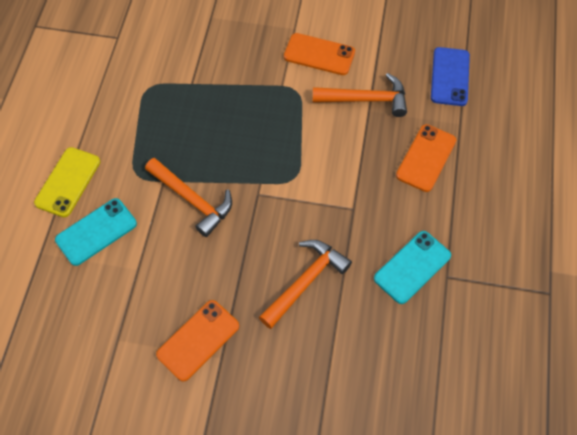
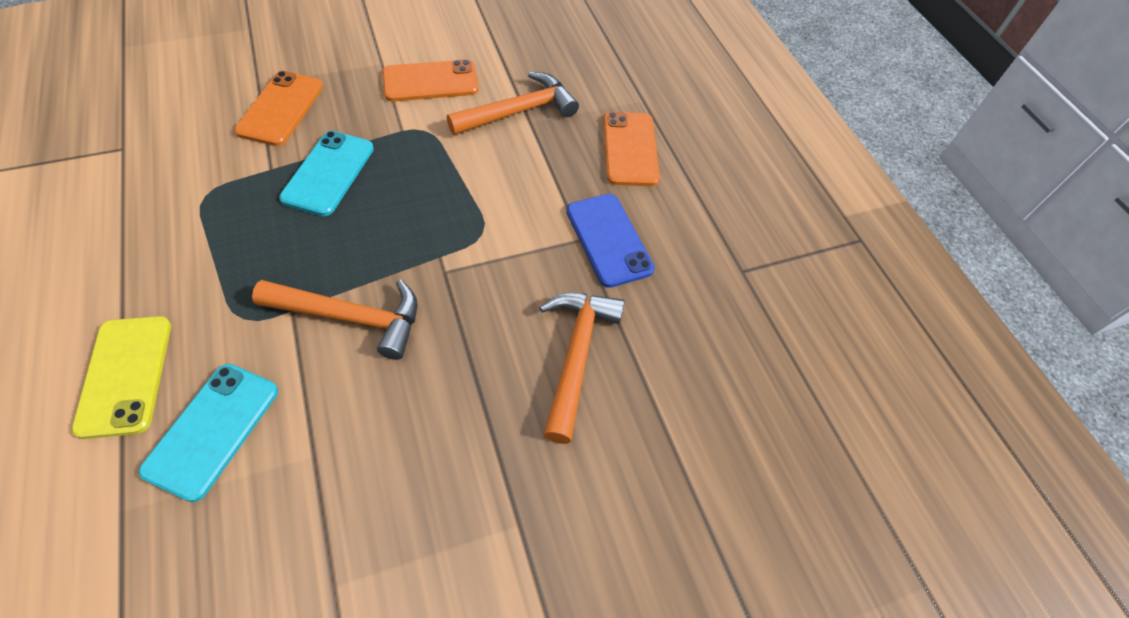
camera: 35 degrees left, 5 degrees down
orange phone [156,300,239,382] -> orange phone moved to [234,71,323,146]
turquoise phone [374,231,451,304] -> turquoise phone moved to [279,131,374,216]
blue phone [431,47,470,106] -> blue phone moved to [566,194,655,288]

